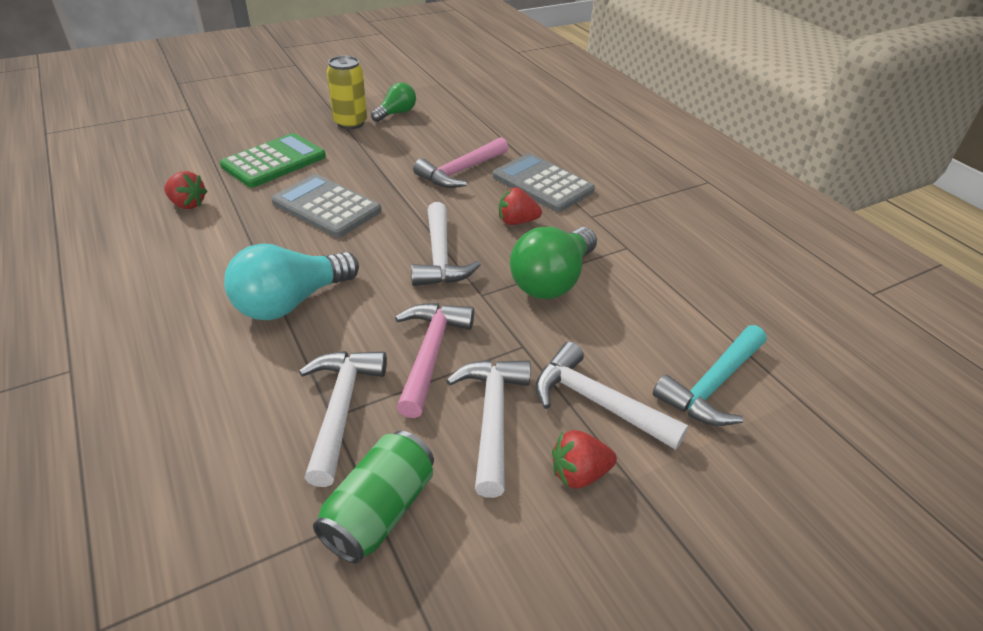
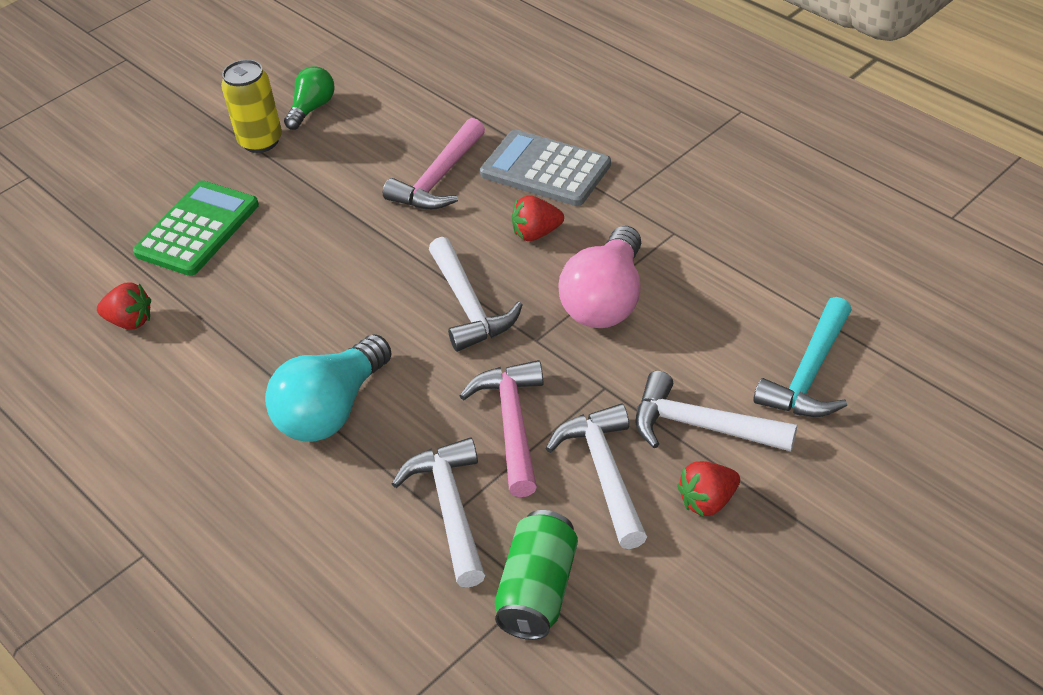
camera: 10 degrees left, 5 degrees up
grey calculator [271,174,381,238] -> none
green light bulb [510,227,597,299] -> pink light bulb [559,226,641,328]

